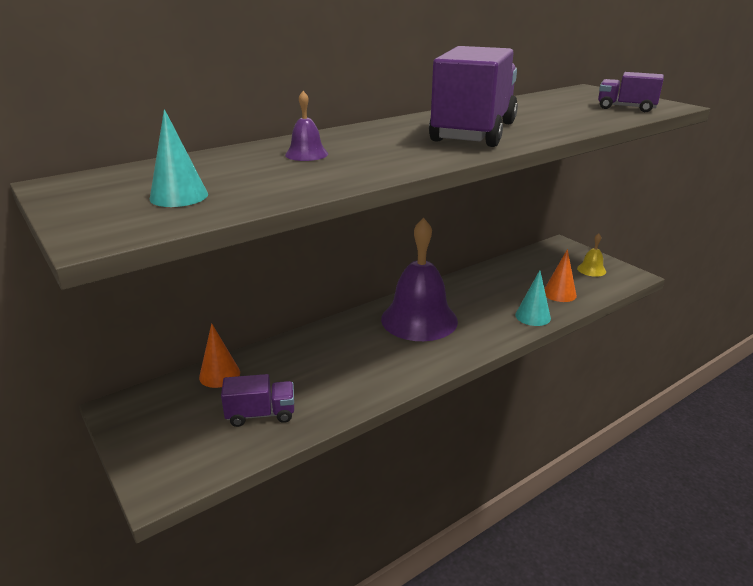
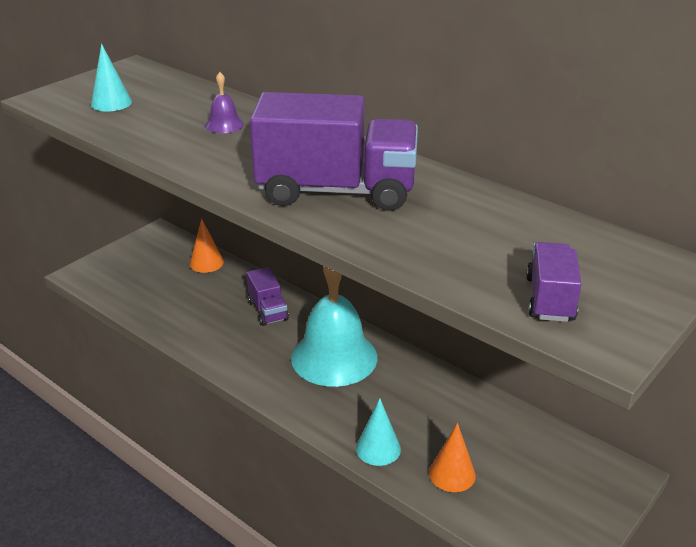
camera: 75 degrees right, 5 degrees up
purple truck [221,374,294,427] -> purple truck moved to [247,267,289,326]
purple bell [381,218,458,341] -> turquoise bell [291,266,377,387]
yellow bell [577,234,606,277] -> none

